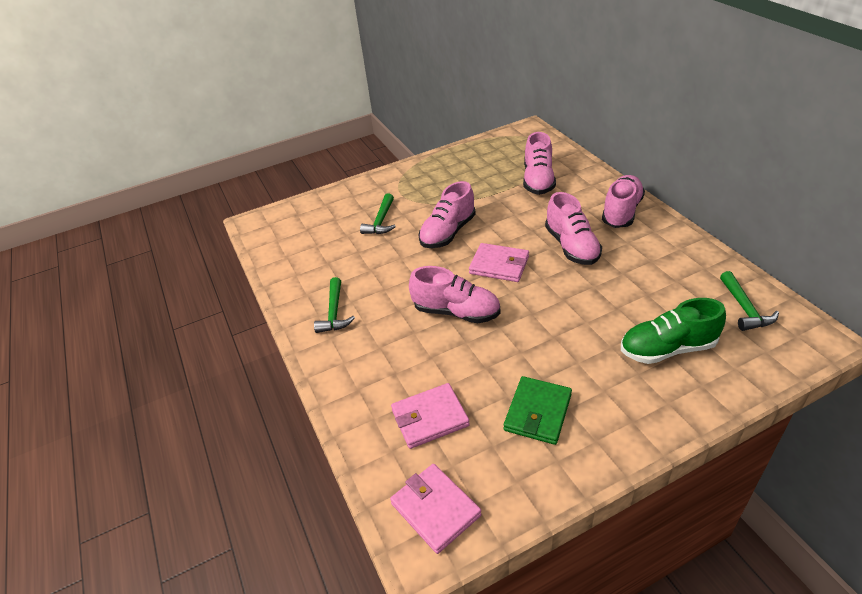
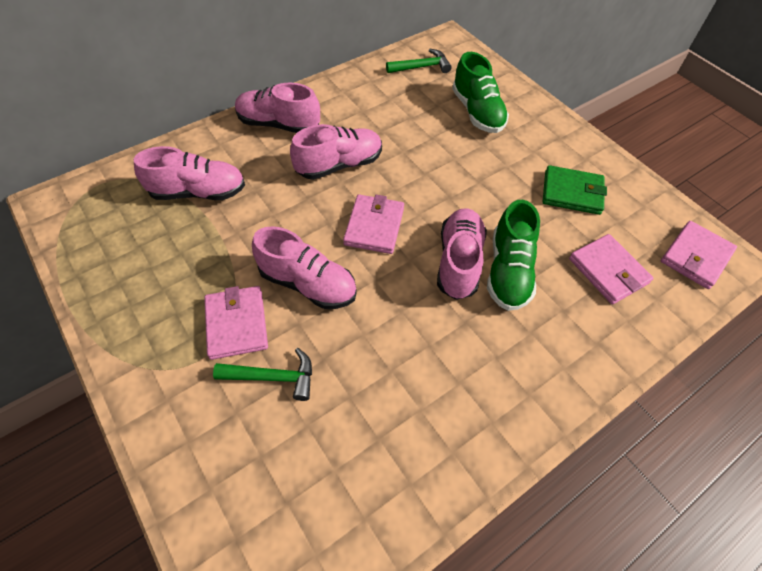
camera: 105 degrees left, 15 degrees up
green hammer [314,277,355,333] -> none
none -> pink wallet [204,286,268,360]
none -> green shoe [487,200,540,311]

